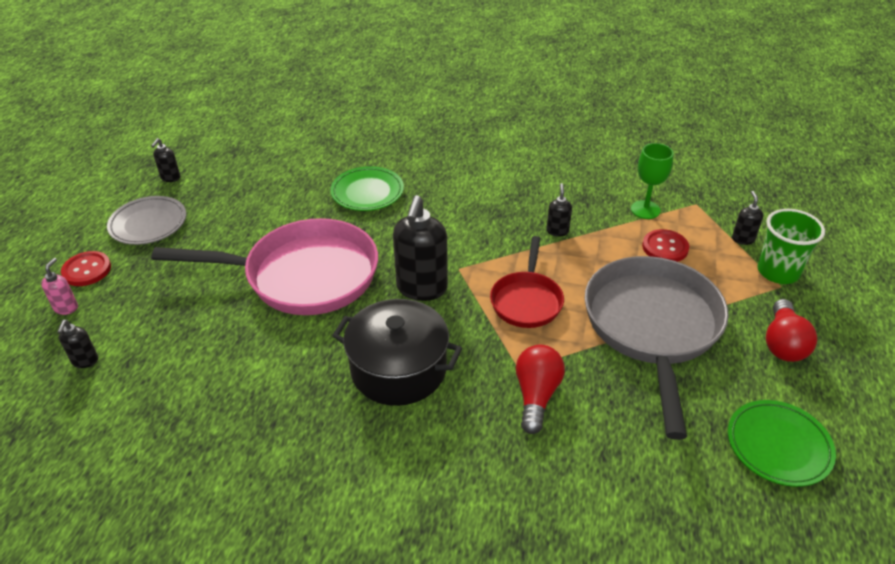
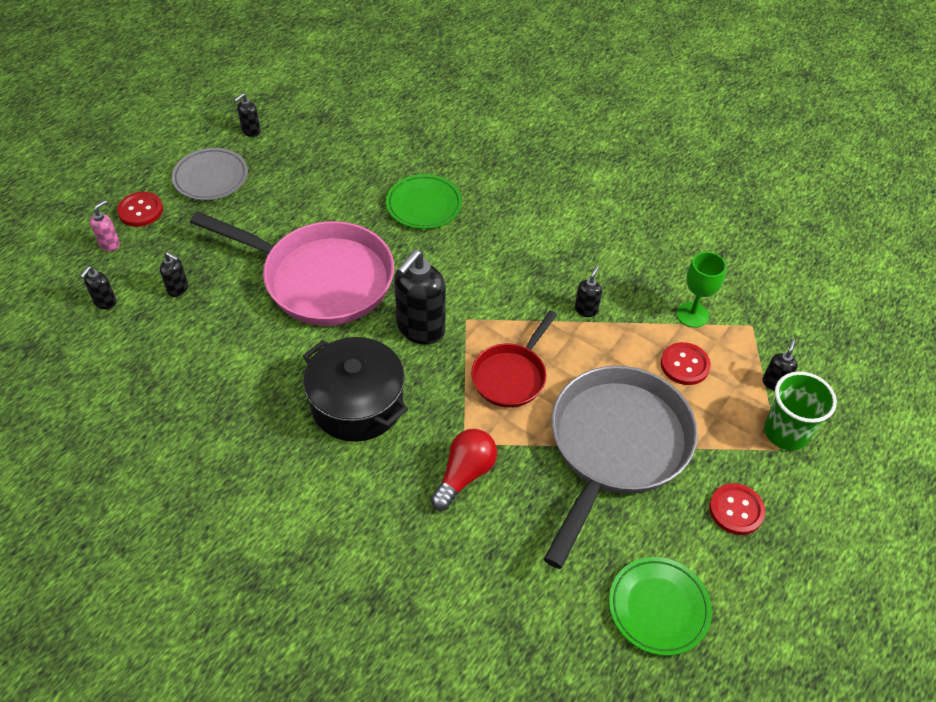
camera: 20 degrees right, 10 degrees up
red light bulb [766,299,817,362] -> red button [709,483,765,535]
none -> black soap dispenser [160,252,188,297]

